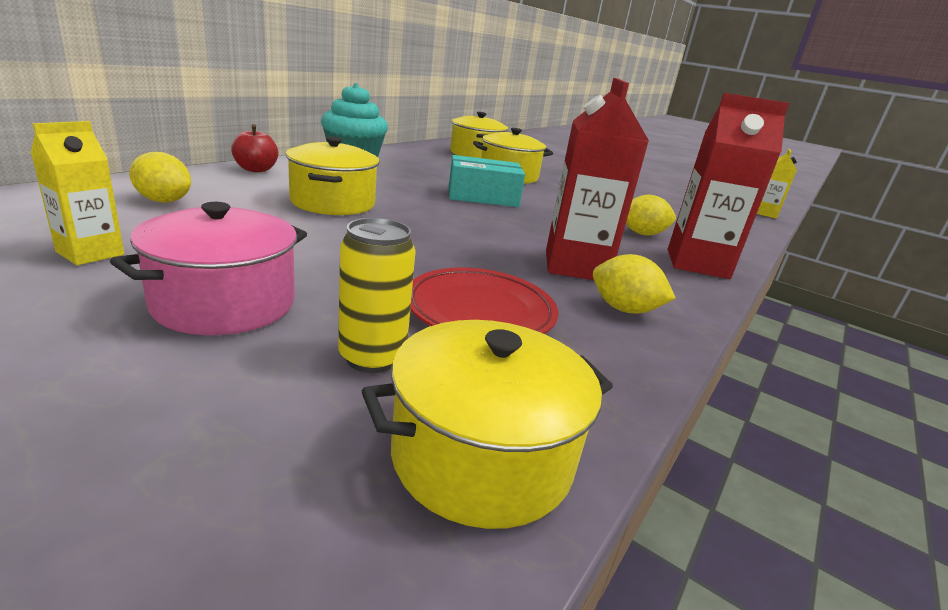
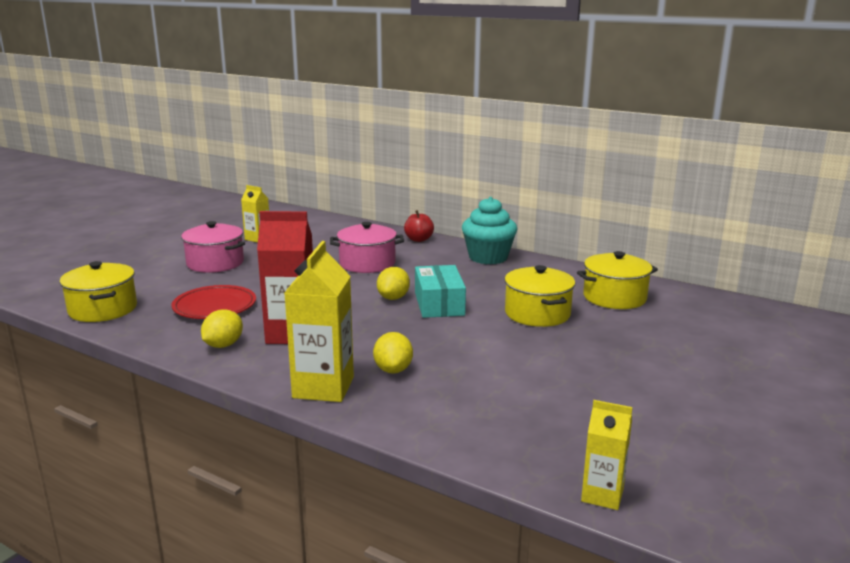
camera: 90 degrees right, 5 degrees down
yellow lemon [129,152,191,203] -> yellow lemon moved to [377,267,410,300]
yellow pot [286,137,380,215] -> pink pot [330,222,404,273]
yellow can [338,218,416,373] -> none
red carton [668,93,790,279] -> yellow carton [284,241,354,402]

